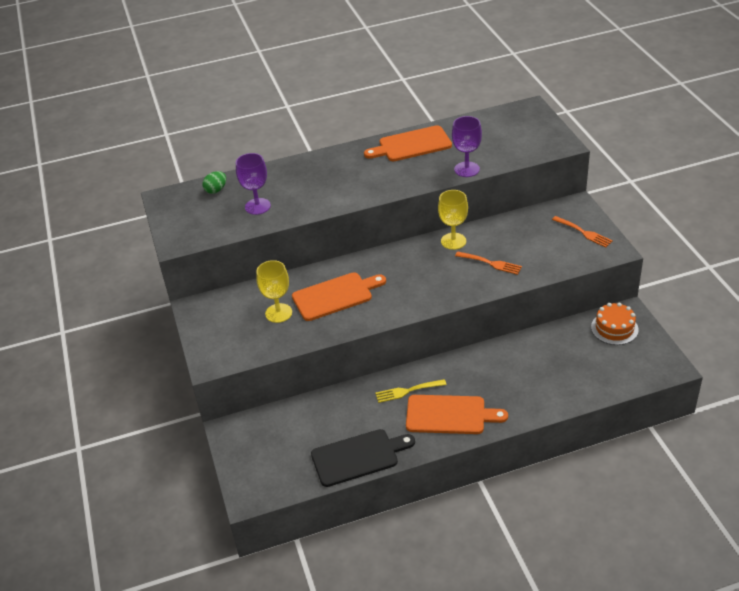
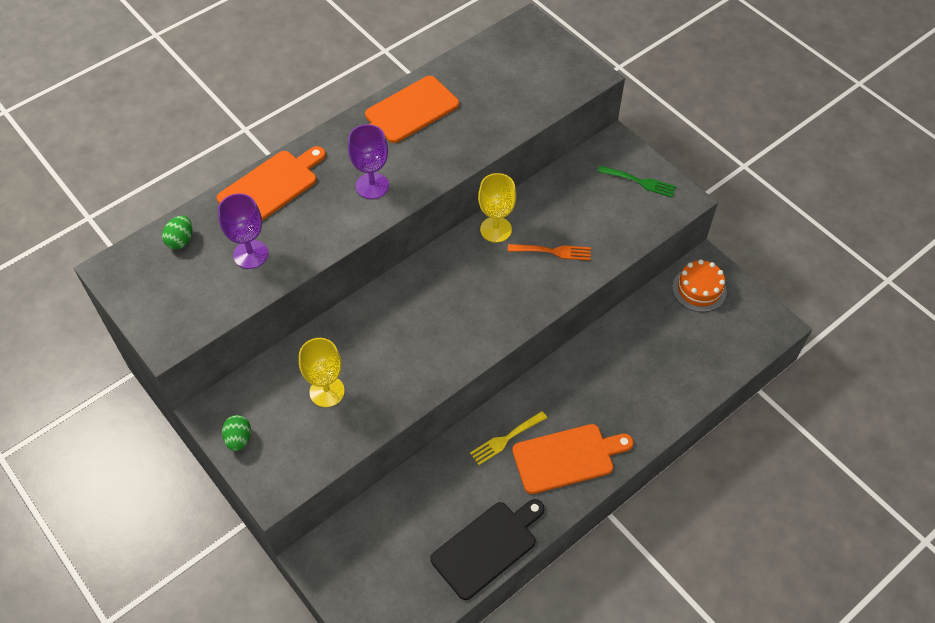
camera: 25 degrees left, 15 degrees up
orange cutting board [292,272,386,321] -> orange cutting board moved to [217,146,326,221]
purple goblet [452,116,482,177] -> purple goblet moved to [348,124,389,199]
orange fork [552,216,613,248] -> green fork [597,165,677,198]
none -> green egg [222,415,251,451]

